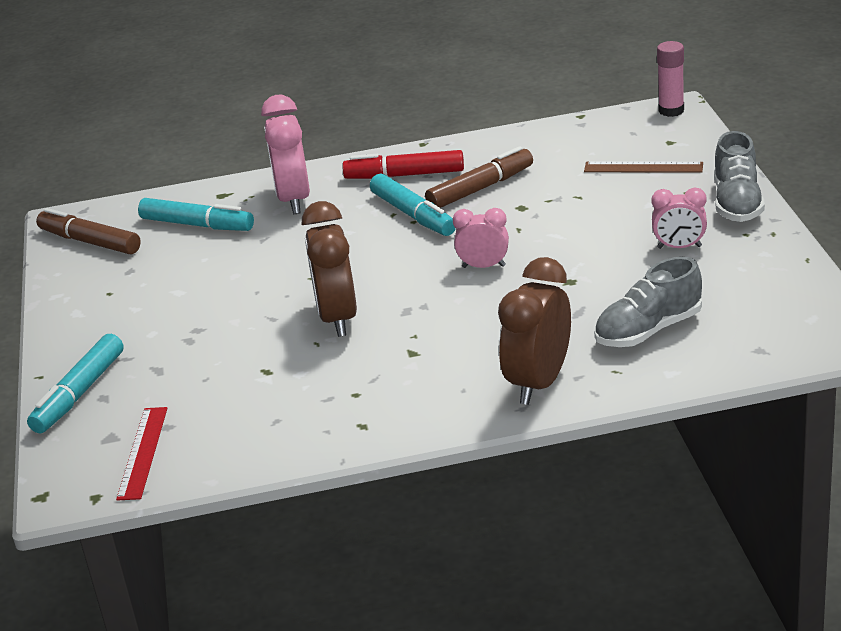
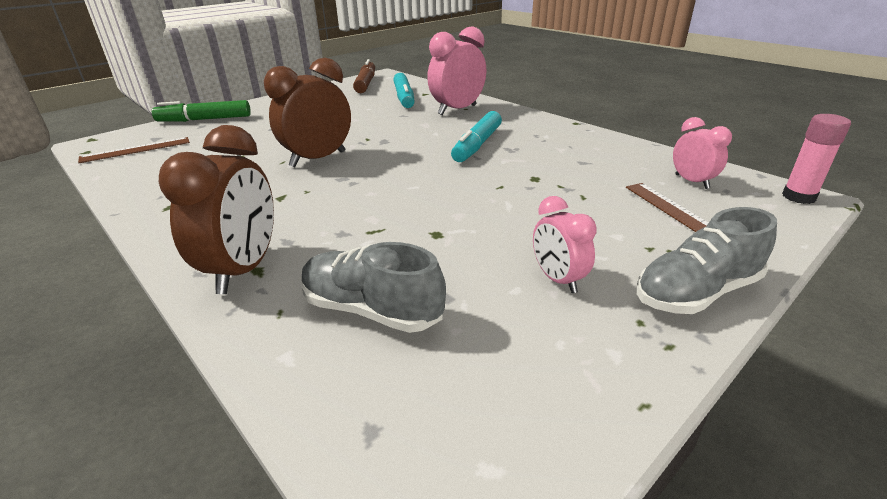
camera: 55 degrees right, 0 degrees up
turquoise marker [27,334,124,433] -> green marker [152,100,251,122]
red ruler [116,407,168,501] -> brown ruler [78,137,190,163]
red marker [342,150,464,179] -> none
brown marker [425,146,533,208] -> none
pink clock [453,208,509,268] -> pink clock moved to [673,117,732,189]
brown clock [498,257,571,405] -> brown clock turned 105 degrees clockwise [159,125,274,294]

